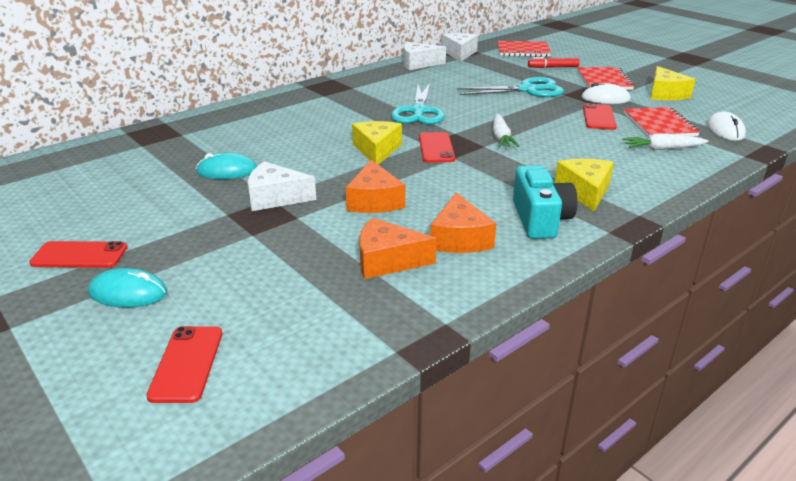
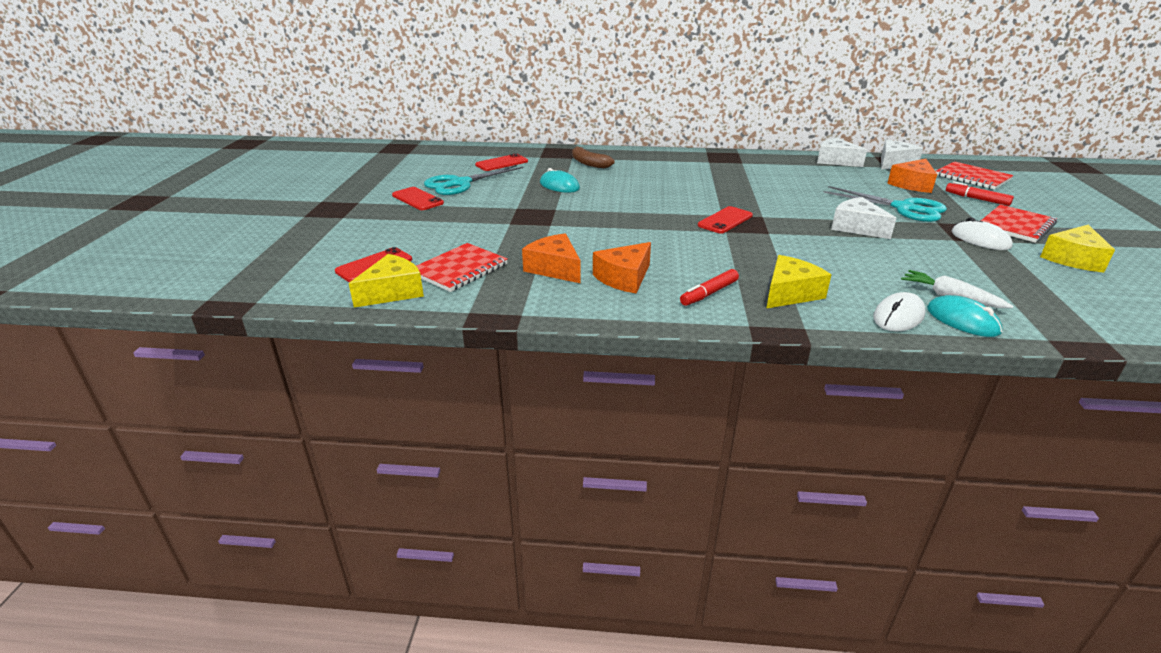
camera: 45 degrees right, 0 degrees up
turquoise mouse [88,268,167,308] -> turquoise mouse moved to [927,295,1003,337]
white cheese [248,161,316,211] -> white cheese moved to [831,197,897,239]
orange cheese [346,160,405,213] -> orange cheese moved to [887,159,937,193]
yellow cheese [352,121,402,165] -> yellow cheese moved to [349,254,424,308]
turquoise scissors [391,83,445,125] -> turquoise scissors moved to [424,165,523,195]
white carrot [493,114,520,147] -> none
turquoise camera [513,165,578,239] -> red marker [680,269,739,306]
red phone [583,103,617,130] -> red phone moved to [475,153,528,171]
red notebook [624,107,700,138] -> red notebook moved to [416,243,508,292]
white mouse [707,111,746,141] -> white mouse moved to [873,292,926,331]
none -> brown banana [572,146,614,168]

